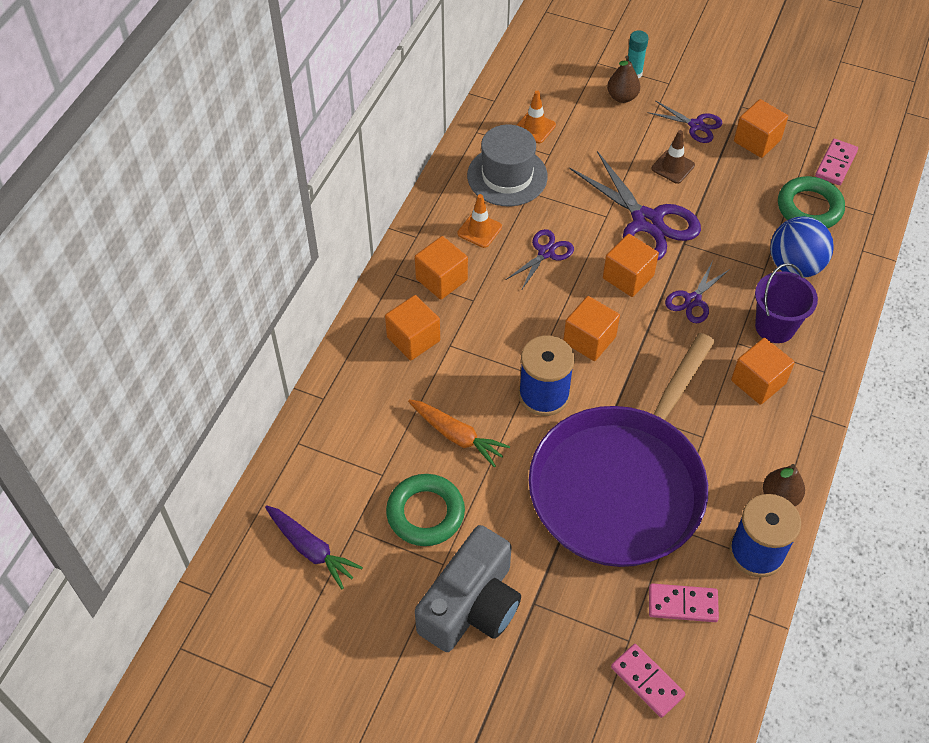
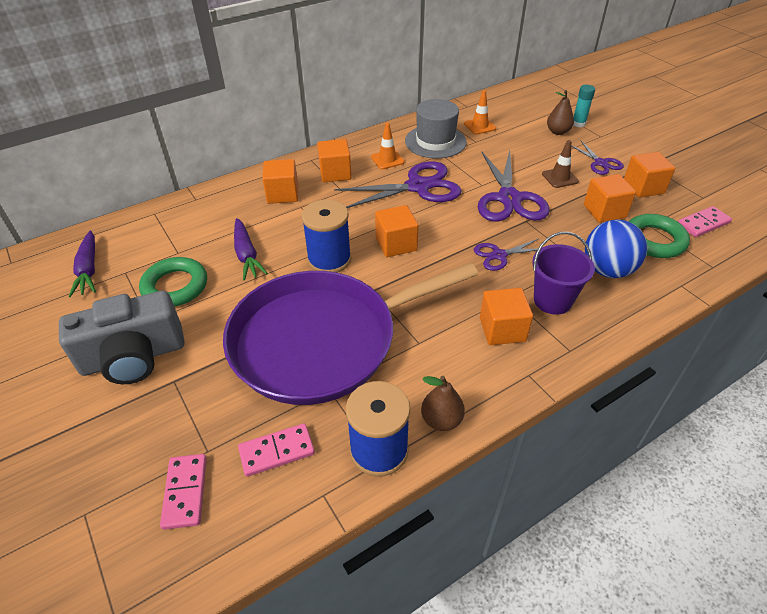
camera: 35 degrees right, 10 degrees down
orange carrot [408,399,510,468] -> purple carrot [234,218,268,280]
purple scissors [506,229,574,291] -> purple scissors [334,161,462,208], size x1.91
orange cube [603,234,659,297] -> orange cube moved to [584,174,636,223]
pink domino [649,583,719,622] -> pink domino turned 60 degrees counterclockwise [238,423,315,477]

